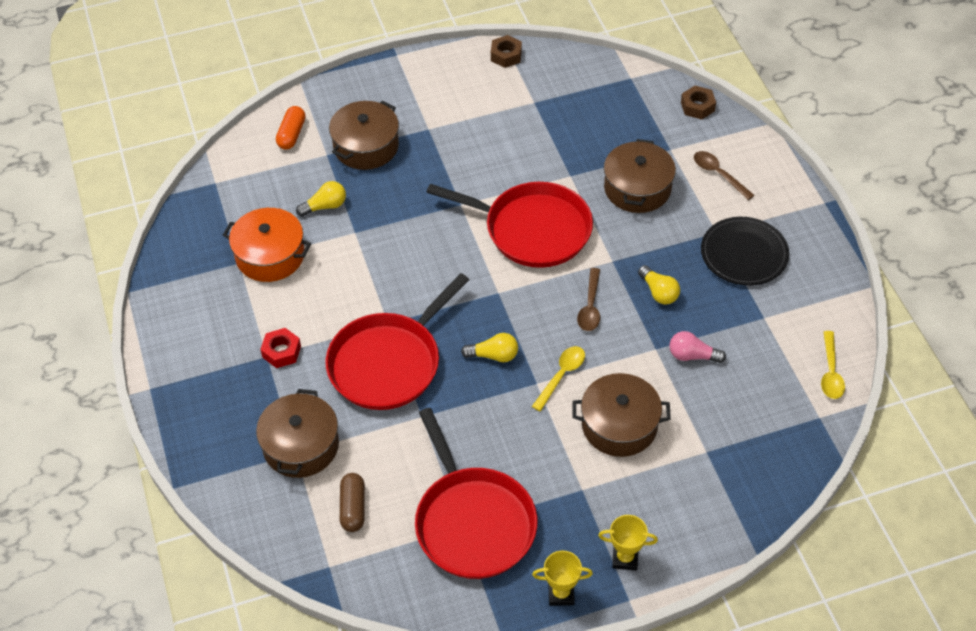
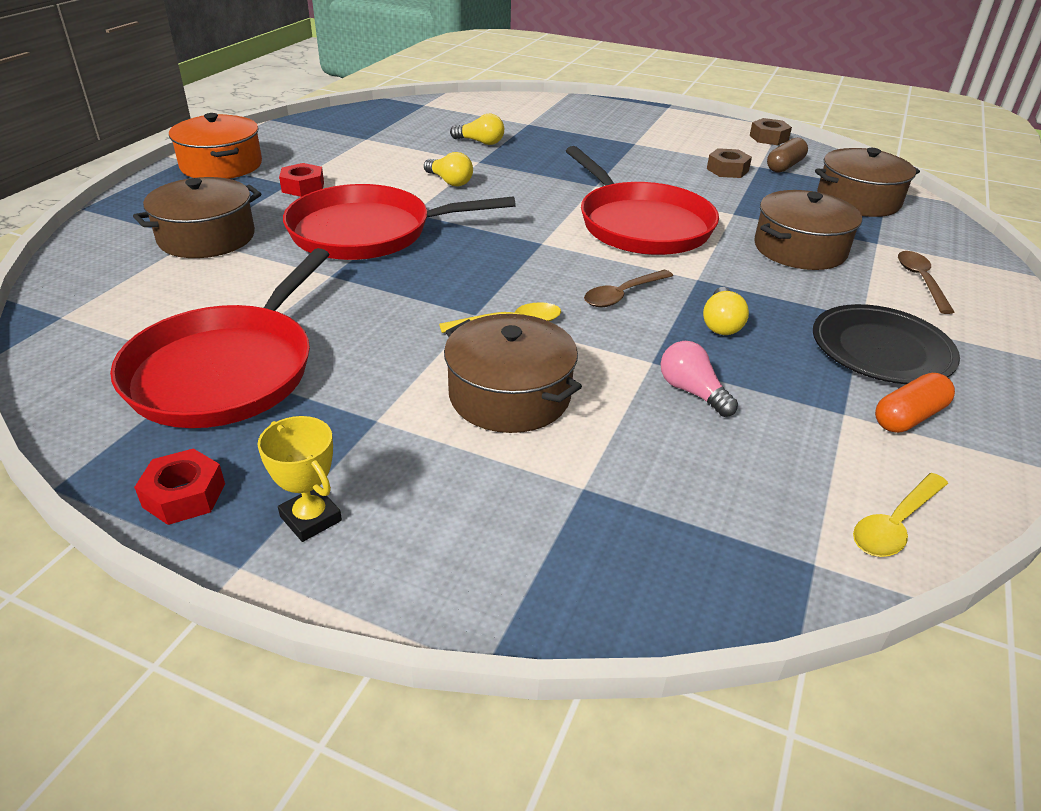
camera: 40 degrees right, 15 degrees down
orange pot [223,208,311,282] -> orange pot moved to [169,113,262,179]
orange capsule [276,106,306,149] -> orange capsule moved to [875,373,955,433]
brown pot [329,101,399,170] -> brown pot moved to [815,148,920,217]
brown capsule [340,473,365,532] -> brown capsule moved to [767,138,808,173]
yellow light bulb [461,333,518,362] -> yellow light bulb moved to [424,152,473,187]
yellow trophy [532,551,593,606] -> red nut [134,448,225,525]
brown nut [681,86,716,119] -> brown nut moved to [707,148,752,178]

